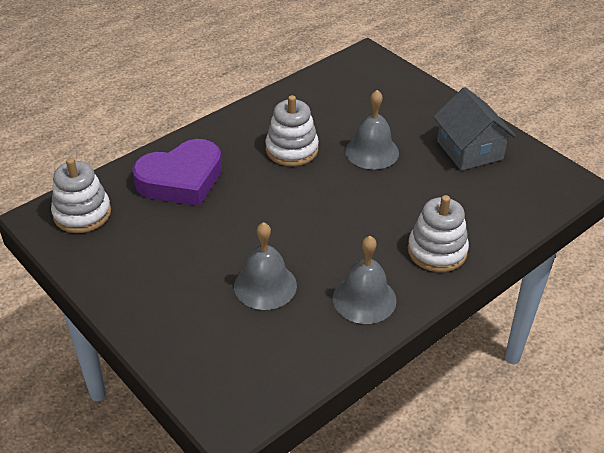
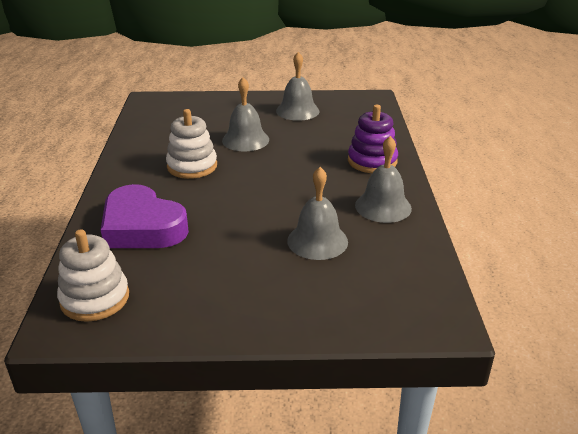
camera: 50 degrees left, 10 degrees down
purple heart [132,139,222,206] -> purple heart turned 120 degrees clockwise [101,184,189,248]
white stacking toy [408,195,469,272] -> purple stacking toy [348,105,398,173]
grey house [433,87,516,171] -> grey bell [276,52,319,121]

